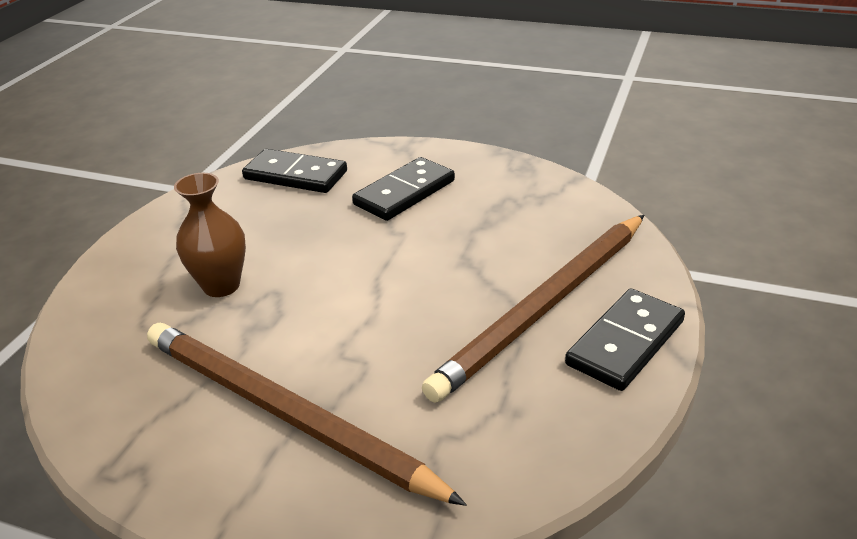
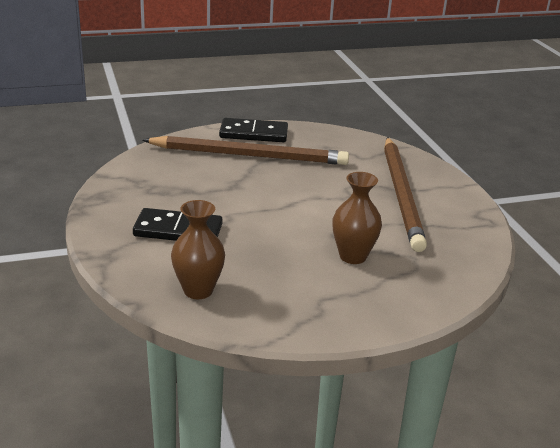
camera: 130 degrees left, 5 degrees down
black domino [242,149,347,193] -> brown vase [171,200,225,299]

